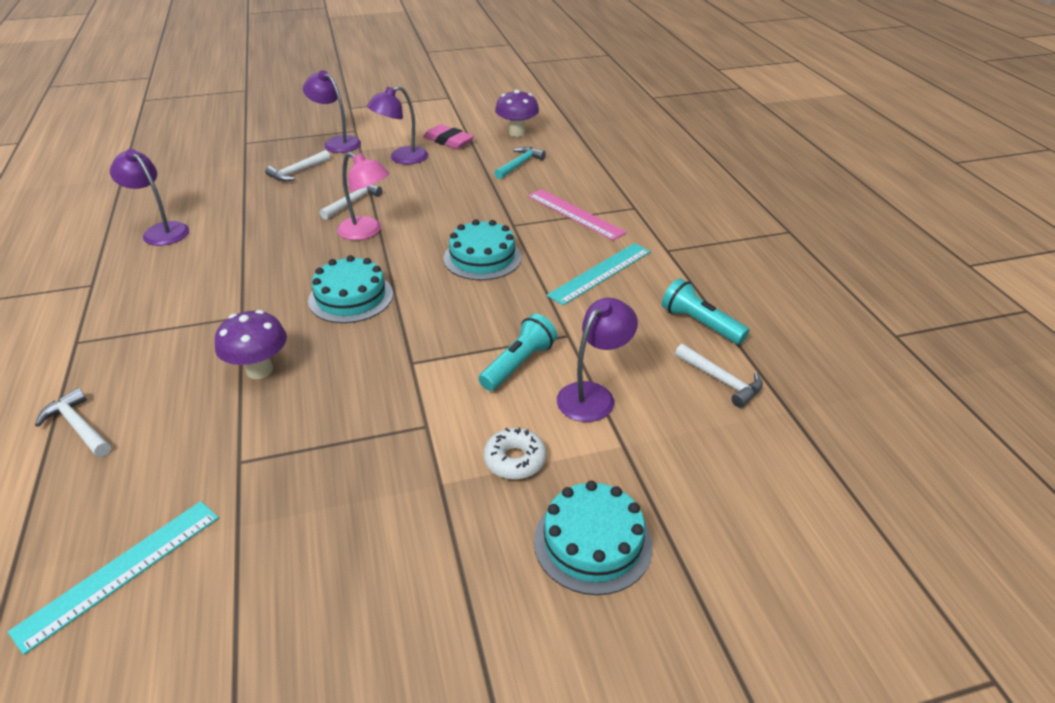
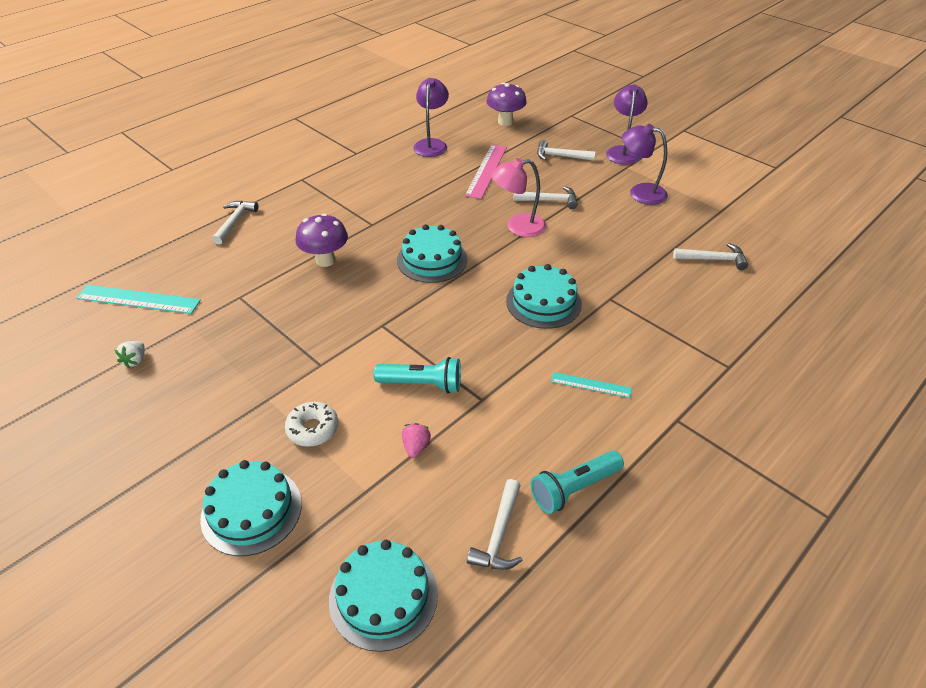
camera: 60 degrees right, 5 degrees up
pink lamp [337,152,389,240] -> pink lamp turned 75 degrees clockwise [491,158,547,237]
pink eraser [423,124,474,149] -> none
turquoise hammer [494,147,546,179] -> white hammer [673,243,748,270]
purple mushroom [495,90,539,137] -> purple mushroom moved to [486,83,527,126]
pink ruler [528,189,627,240] -> pink ruler moved to [465,144,507,199]
turquoise ruler [547,243,651,305] -> turquoise ruler [551,372,632,398], size x0.57
purple lamp [557,298,638,422] -> pink strawberry [402,423,431,458]
turquoise flashlight [662,278,749,345] -> turquoise flashlight turned 135 degrees counterclockwise [531,451,624,514]
none -> white strawberry [115,341,145,368]
none -> turquoise cake [329,540,438,652]

